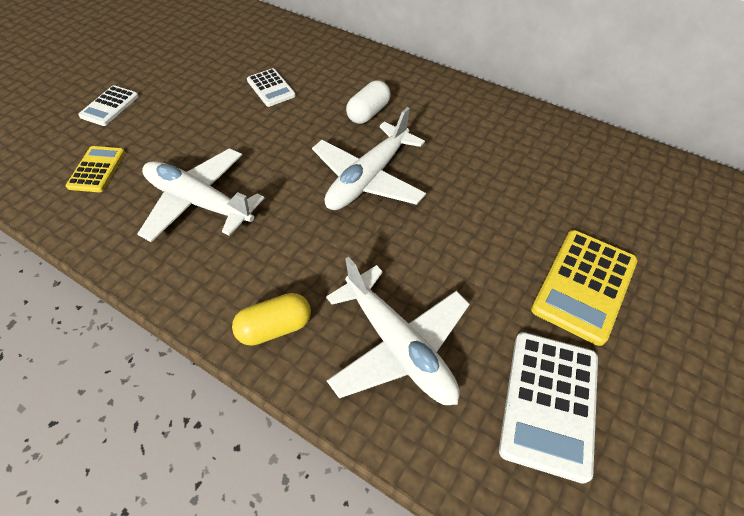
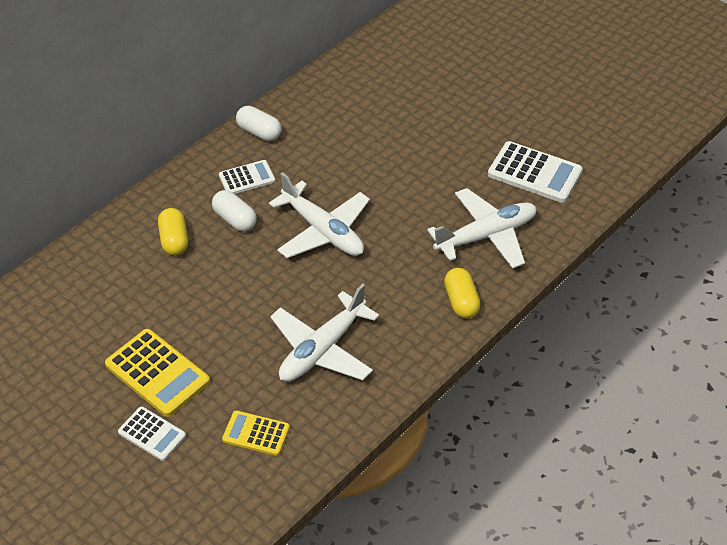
camera: 80 degrees left, 5 degrees down
white calculator [247,68,296,107] -> white calculator moved to [219,160,275,194]
yellow calculator [531,230,638,346] -> yellow calculator moved to [105,329,210,417]
none -> yellow capsule [158,208,188,256]
none -> white capsule [236,106,282,141]

